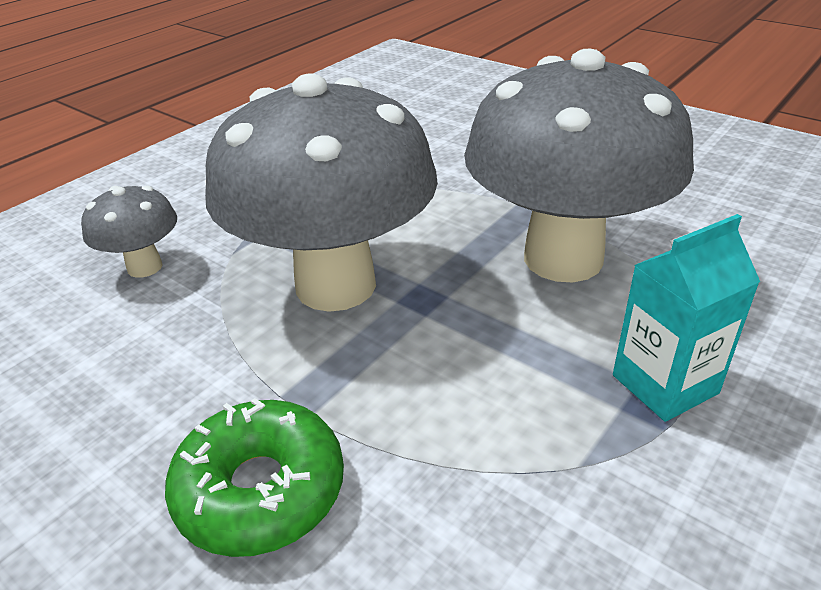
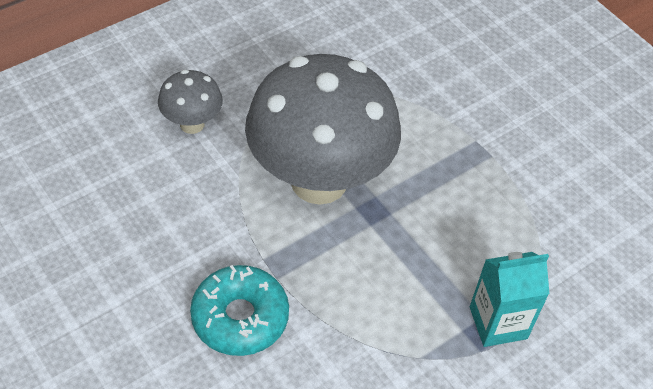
camera: 10 degrees right, 15 degrees up
green donut [165,398,344,557] -> turquoise donut [190,265,289,356]
grey mushroom [464,49,694,282] -> none

